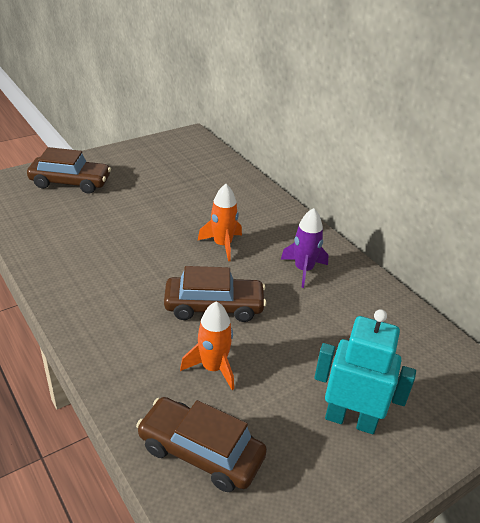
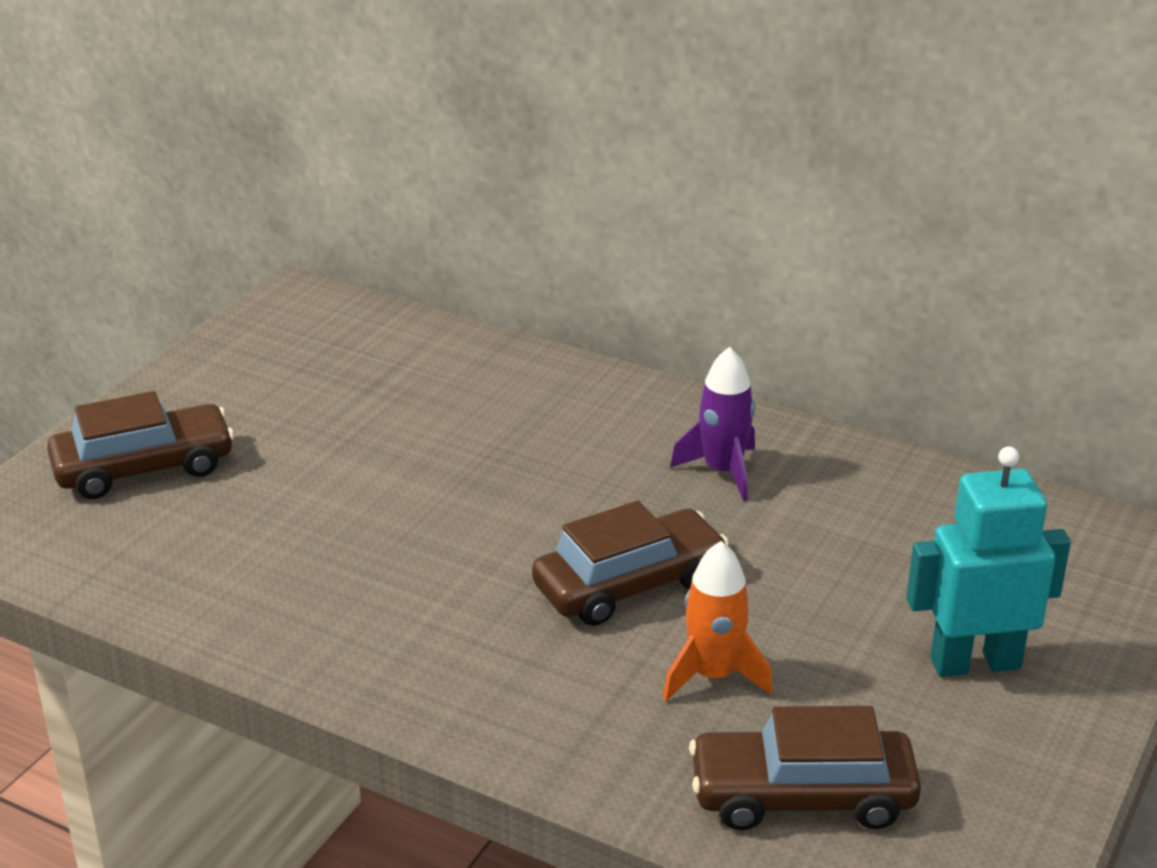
camera: 25 degrees left, 5 degrees down
orange rocket [198,184,242,261] -> none

